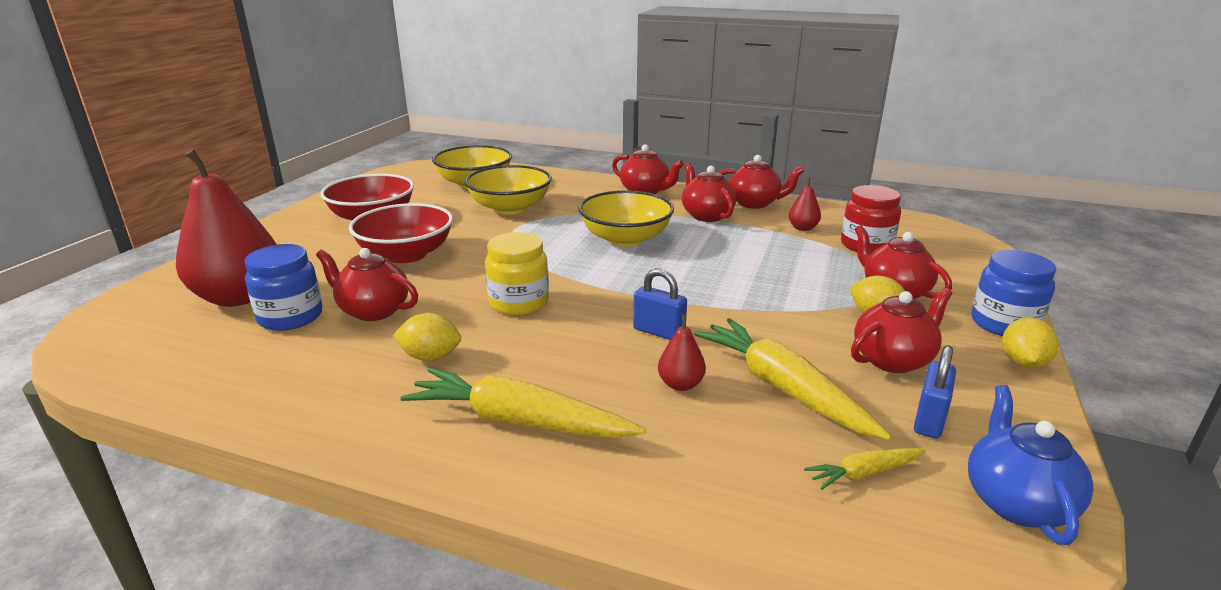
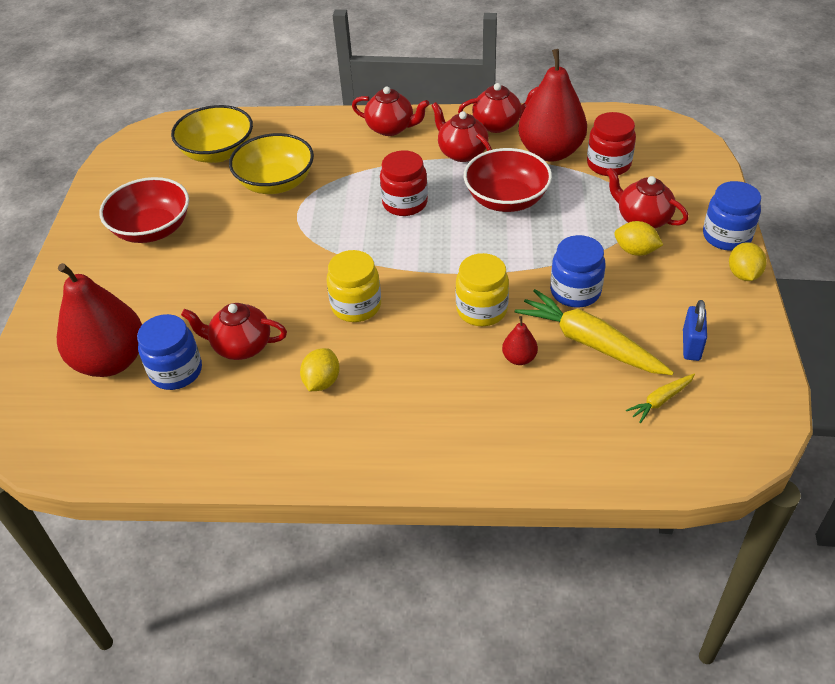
camera: 15 degrees left, 20 degrees up
red bowl [349,203,453,263] -> red bowl moved to [464,148,552,212]
yellow lemon [393,313,461,361] -> yellow lemon turned 60 degrees counterclockwise [300,348,340,391]
yellow carrot [400,368,646,438] -> none
yellow bowl [578,190,674,247] -> red jar [380,150,428,216]
blue padlock [633,268,687,340] -> yellow jar [456,253,509,326]
red pear [789,178,821,231] -> red pear [518,49,587,161], size x2.37
red teapot [851,288,952,373] -> none
blue teapot [968,385,1093,545] -> none
none -> blue jar [550,235,606,308]

